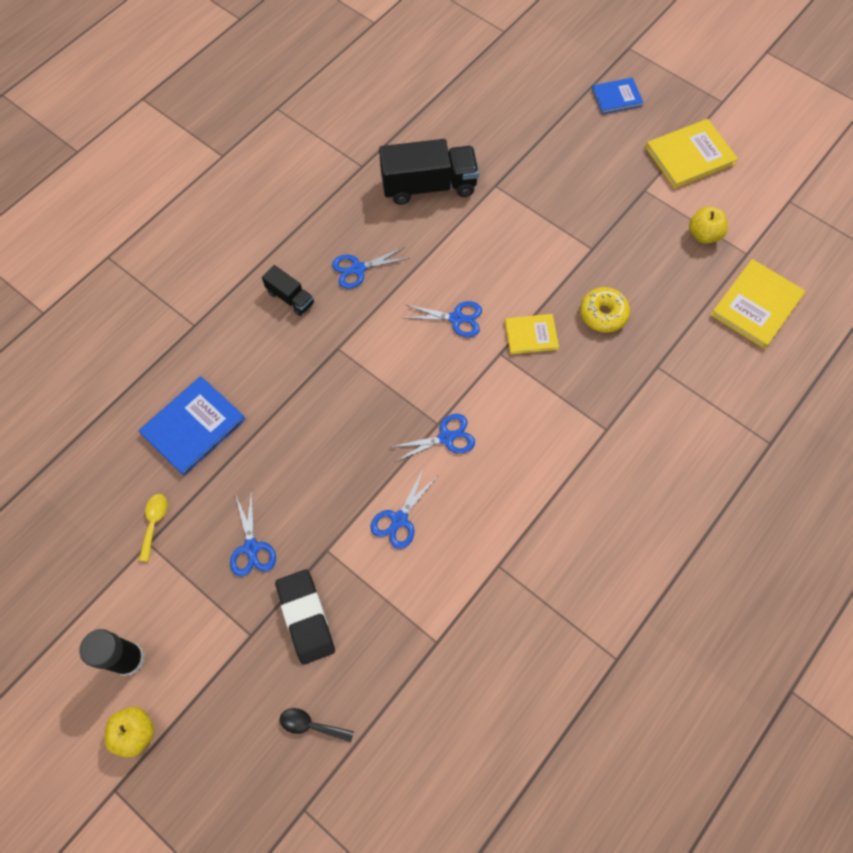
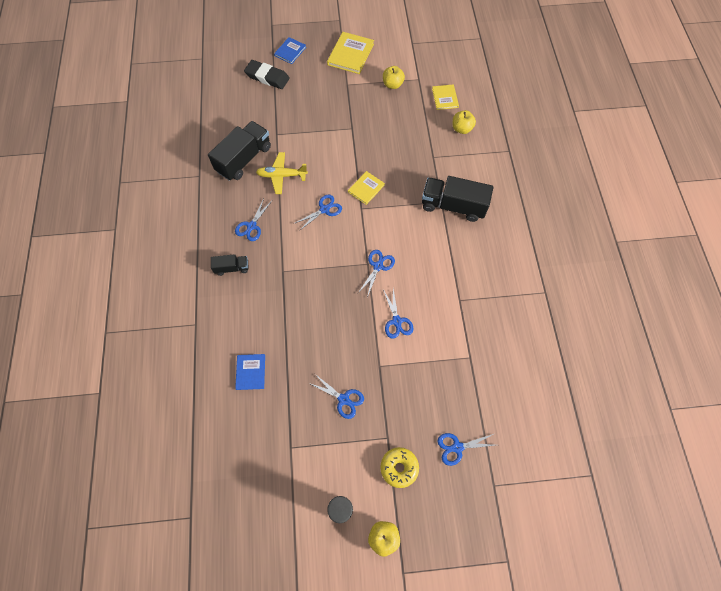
camera: 45 degrees left, 0 degrees up
blue book [139,376,246,476] -> blue book [235,354,265,390], size x0.61
yellow spoon [139,494,167,562] -> none
black eraser [275,569,335,665] -> black eraser moved to [244,60,290,89]
black spoon [280,708,354,742] -> blue scissors [437,433,495,466]
yellow donut [580,287,630,332] -> yellow donut moved to [380,447,419,488]
yellow book [711,259,805,348] -> yellow book [432,84,459,110], size x0.61
none -> yellow plane [256,152,308,194]
none -> black truck [422,176,494,222]
none -> yellow apple [453,110,476,134]

